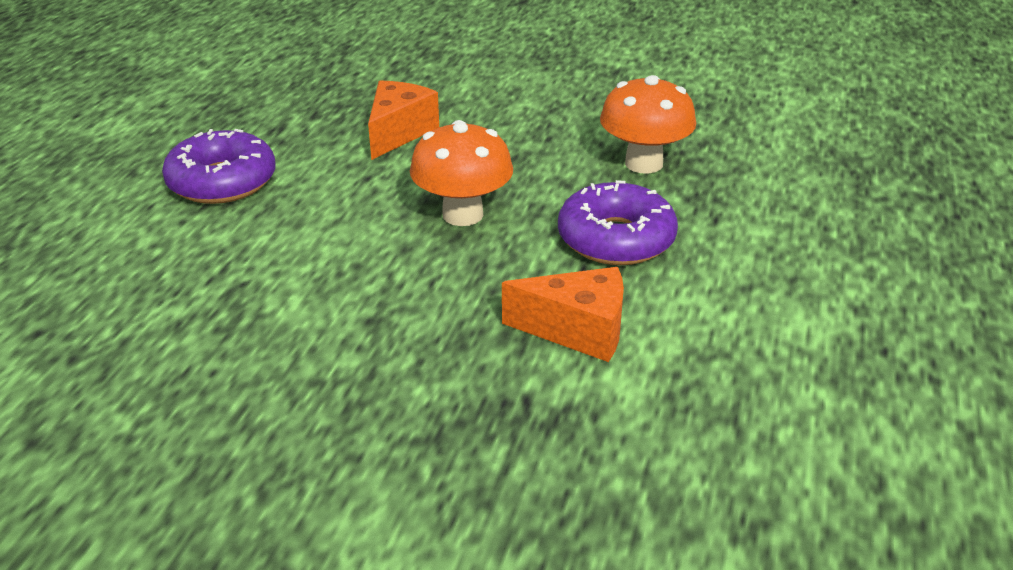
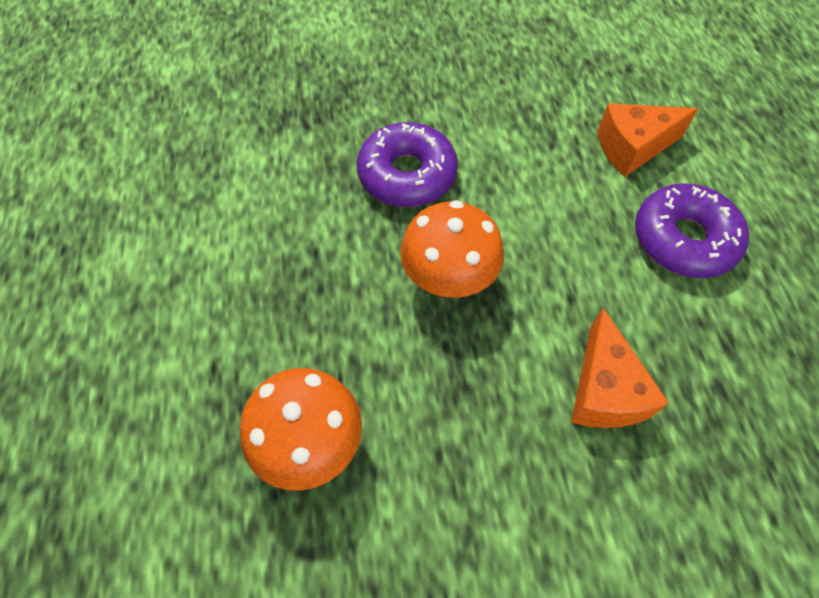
camera: 155 degrees right, 25 degrees up
orange cheese [502,267,624,362] -> orange cheese moved to [597,103,698,177]
purple donut [558,180,678,265] -> purple donut moved to [357,122,458,207]

